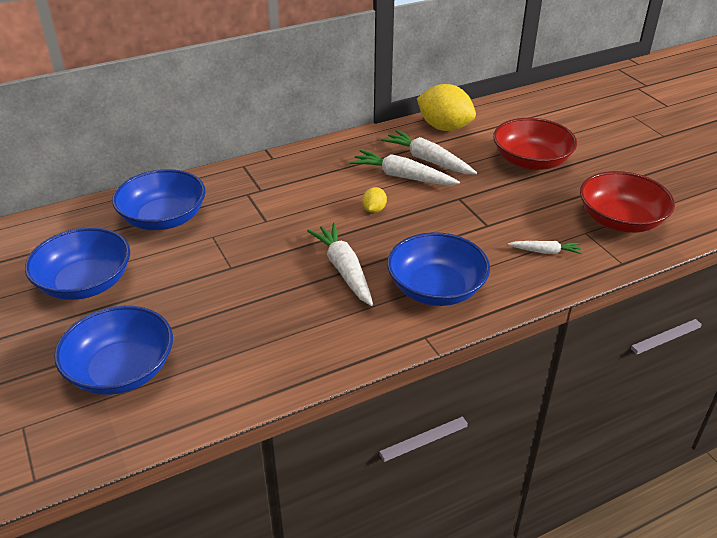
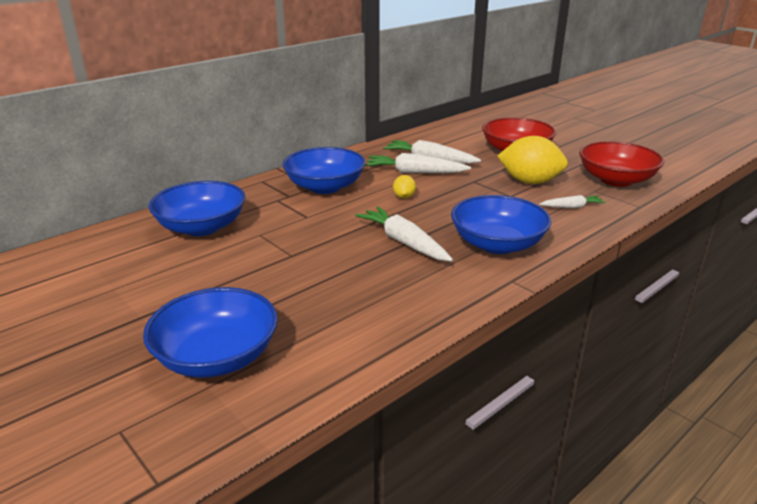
camera: 15 degrees left, 10 degrees down
blue bowl [25,227,130,300] -> blue bowl moved to [283,147,365,194]
yellow lemon [417,84,476,131] -> yellow lemon moved to [497,136,568,184]

